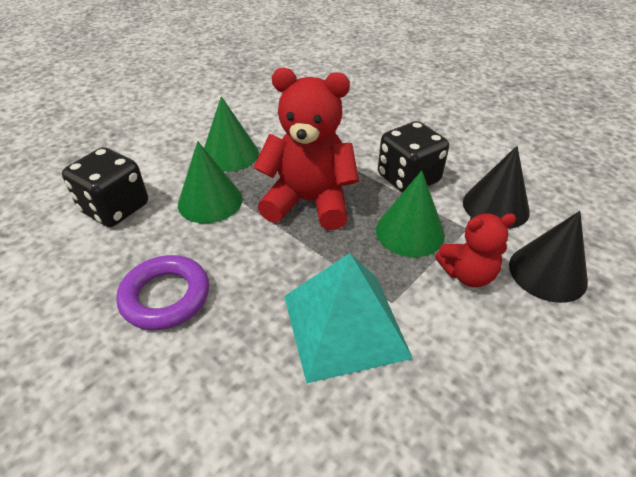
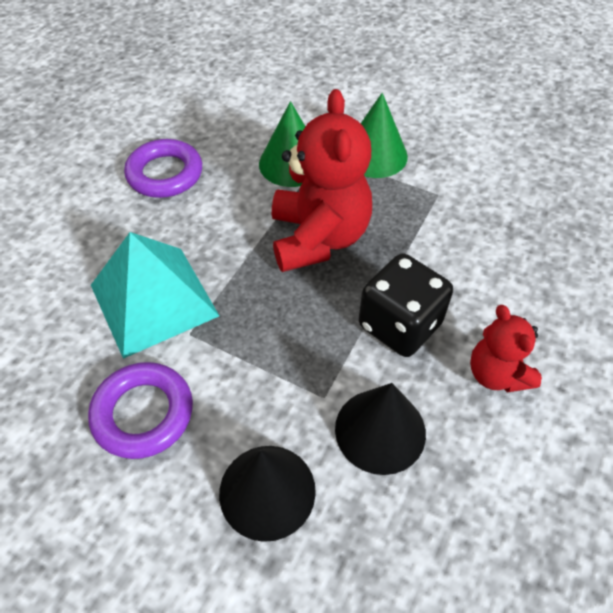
camera: 75 degrees right, 10 degrees up
black dice [62,147,148,227] -> none
green cone [376,171,445,257] -> none
red teddy bear [435,213,516,287] -> red teddy bear moved to [470,305,542,393]
none -> purple ring [88,362,193,459]

